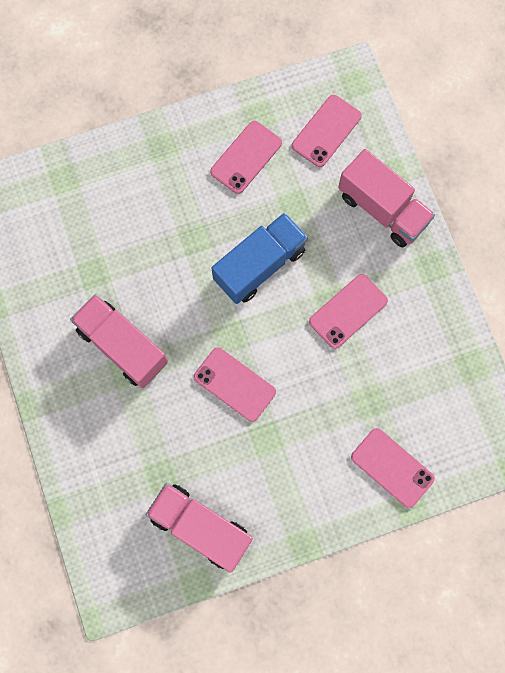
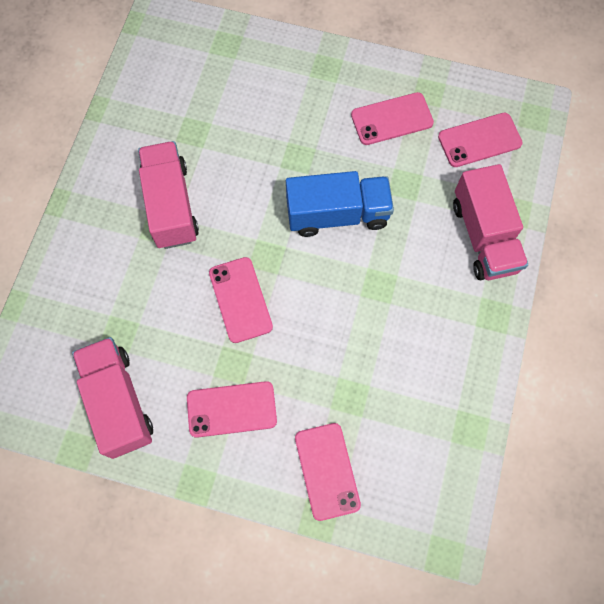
camera: 35 degrees right, 5 degrees down
pink phone [309,274,388,349] -> pink phone moved to [187,381,277,438]

